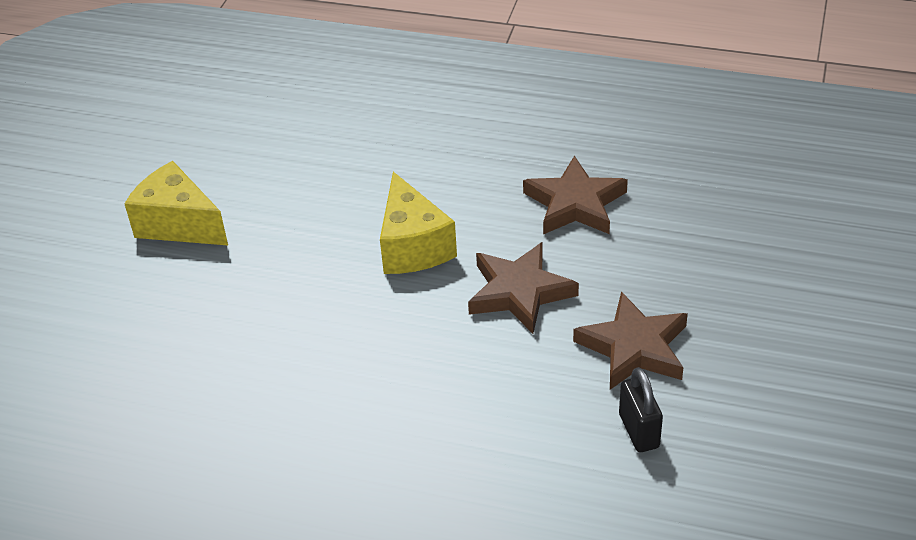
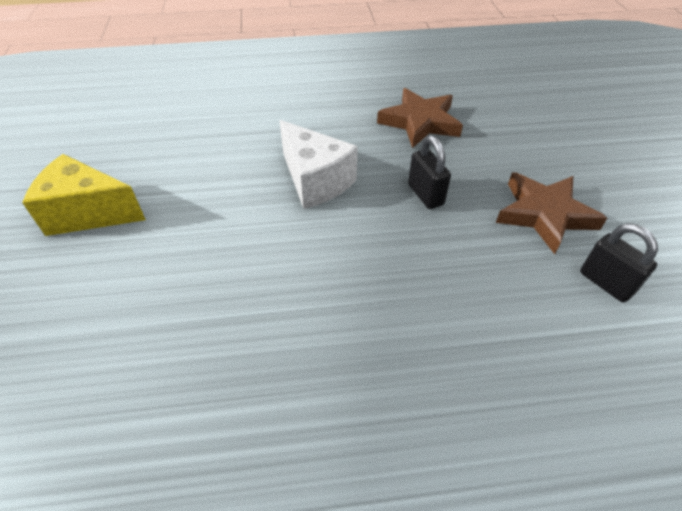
camera: 25 degrees left, 5 degrees up
yellow cheese [380,172,457,274] -> white cheese [279,120,358,209]
brown star [468,242,579,334] -> black padlock [408,136,451,209]

